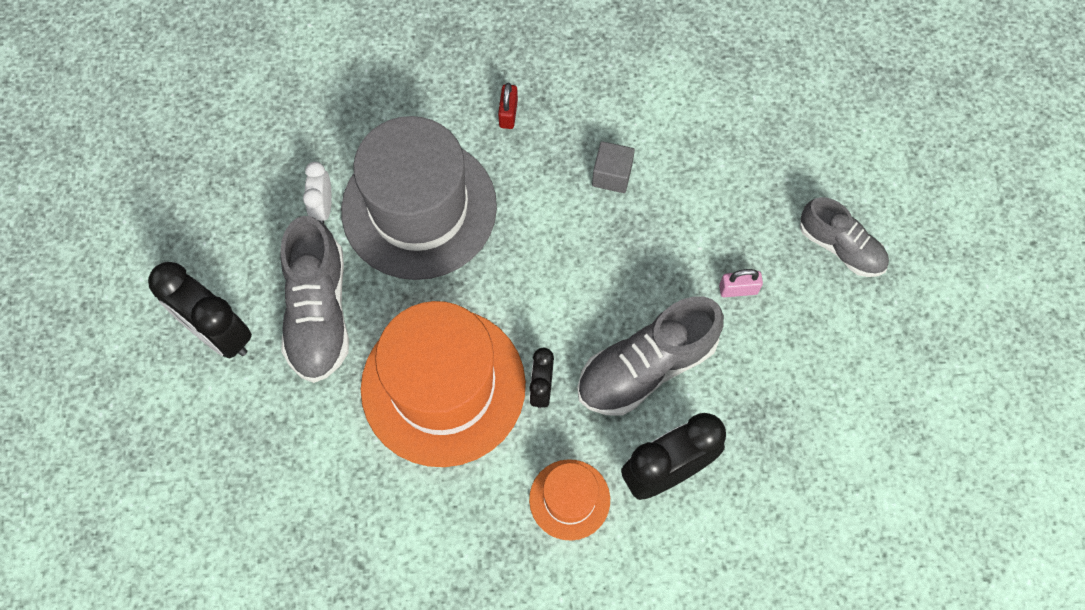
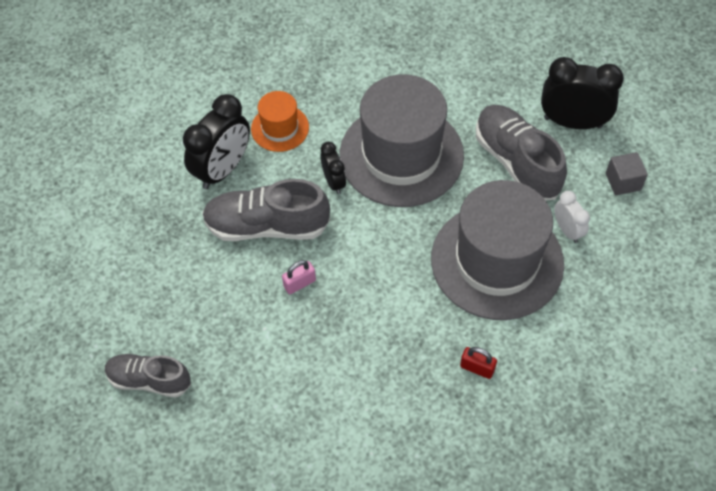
camera: 155 degrees right, 10 degrees down
orange hat [361,301,526,467] -> grey hat [340,74,464,207]
red padlock [498,83,518,129] -> red padlock turned 45 degrees counterclockwise [460,347,497,379]
grey shoe [577,296,724,416] -> grey shoe turned 120 degrees counterclockwise [202,179,330,241]
grey cube [592,141,635,193] -> grey cube moved to [606,152,648,195]
pink padlock [719,269,763,297] -> pink padlock moved to [282,260,316,294]

